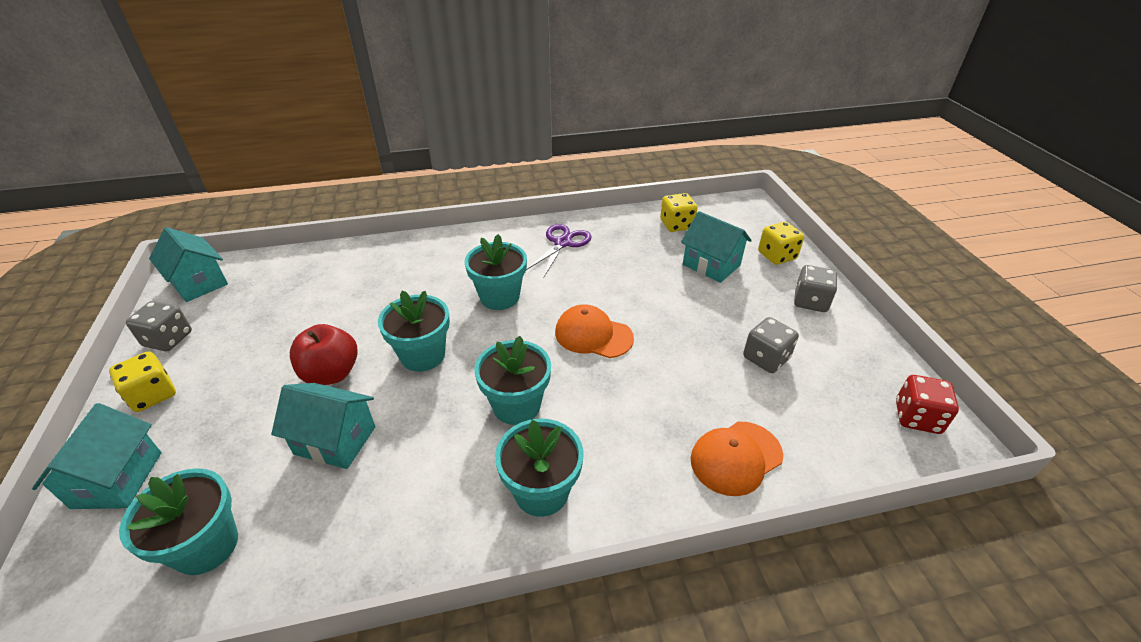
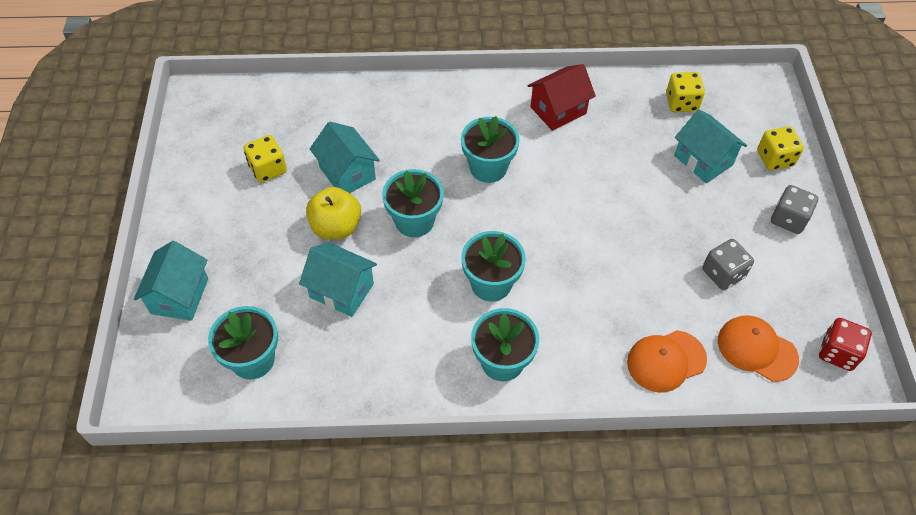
camera: 10 degrees right, 15 degrees up
yellow dice [109,351,176,412] -> yellow dice moved to [244,135,287,183]
grey dice [126,301,192,351] -> none
turquoise house [149,227,228,302] -> turquoise house moved to [310,122,380,193]
red apple [290,324,358,385] -> yellow apple [306,187,361,239]
purple scissors [526,224,592,277] -> red house [527,64,596,131]
orange cap [555,305,634,358] -> orange cap moved to [718,315,799,382]

